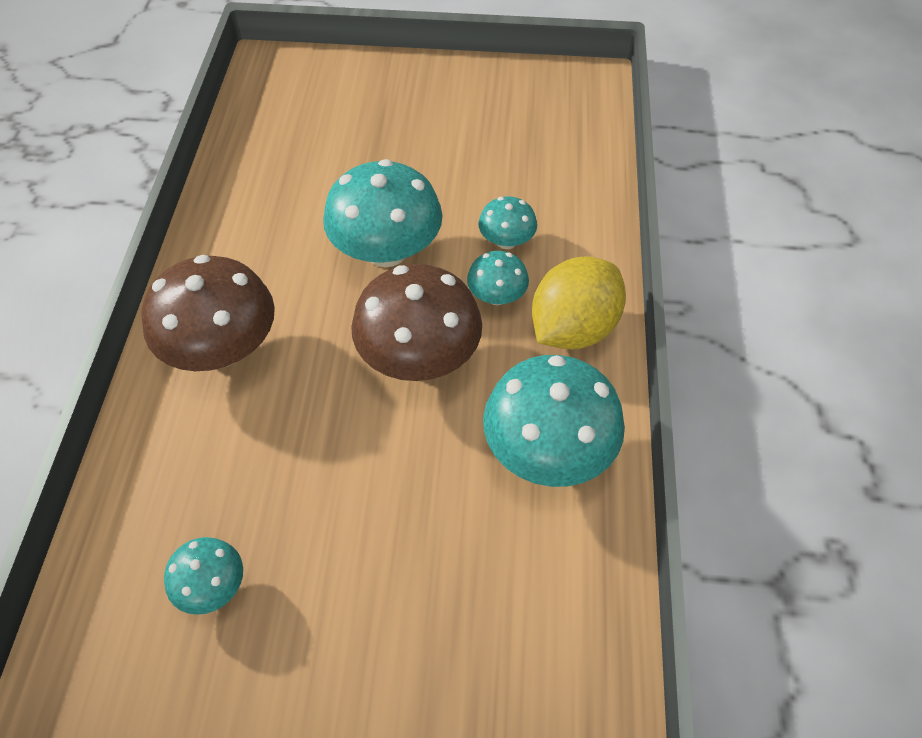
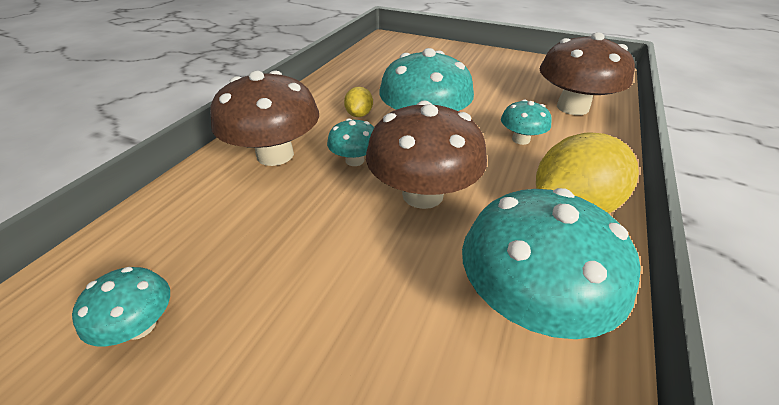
camera: 20 degrees right, 15 degrees down
turquoise mushroom [467,251,529,305] -> turquoise mushroom moved to [327,118,374,166]
none -> yellow lemon [344,87,373,117]
none -> brown mushroom [540,32,635,115]

